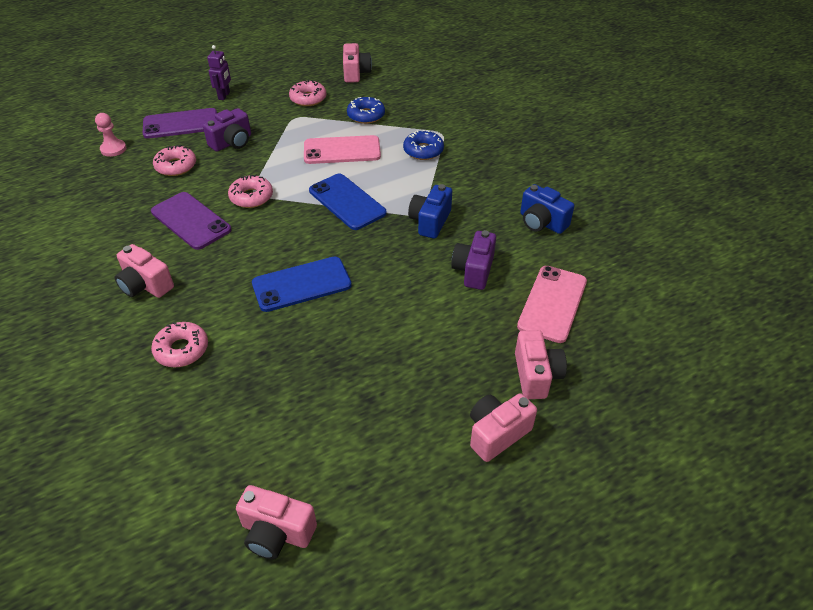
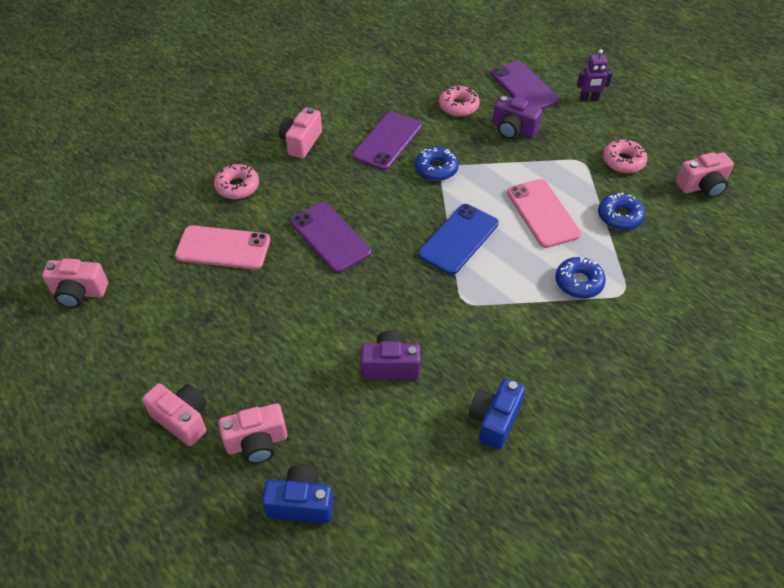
camera: 75 degrees right, 5 degrees up
pink pawn [95,113,126,157] -> none
pink donut [228,174,273,208] -> blue donut [415,147,459,181]
pink camera [236,485,317,559] -> pink camera turned 90 degrees counterclockwise [42,258,108,308]
blue phone [252,256,352,312] -> purple phone [291,202,371,273]
blue camera [408,184,452,239] -> blue camera moved to [262,465,334,524]
pink phone [517,266,587,343] -> pink phone moved to [175,225,270,270]

